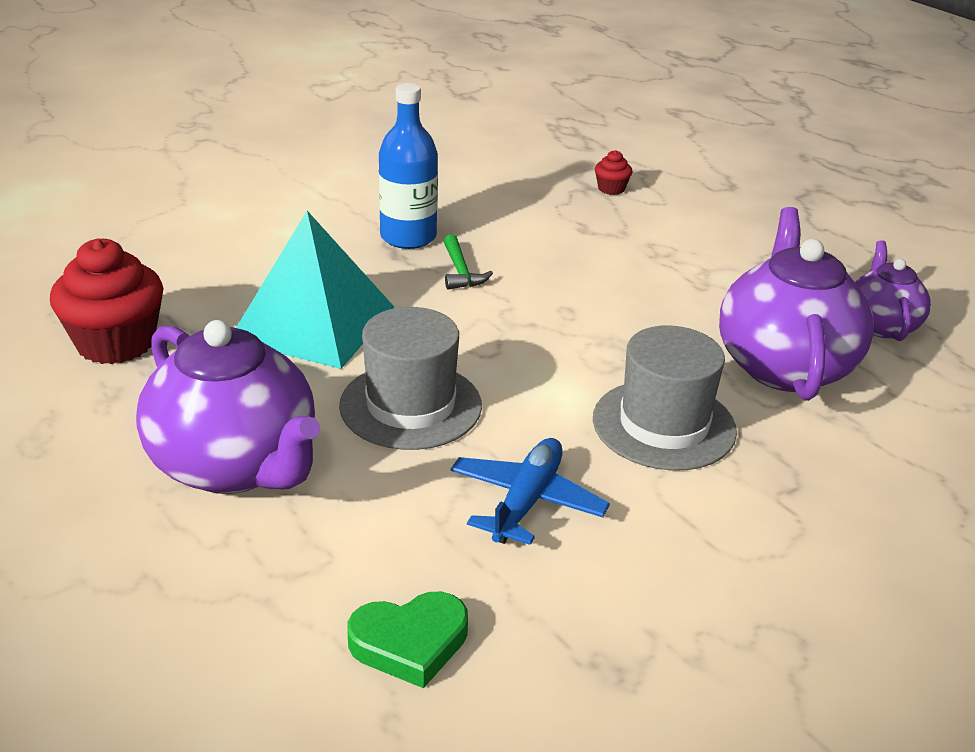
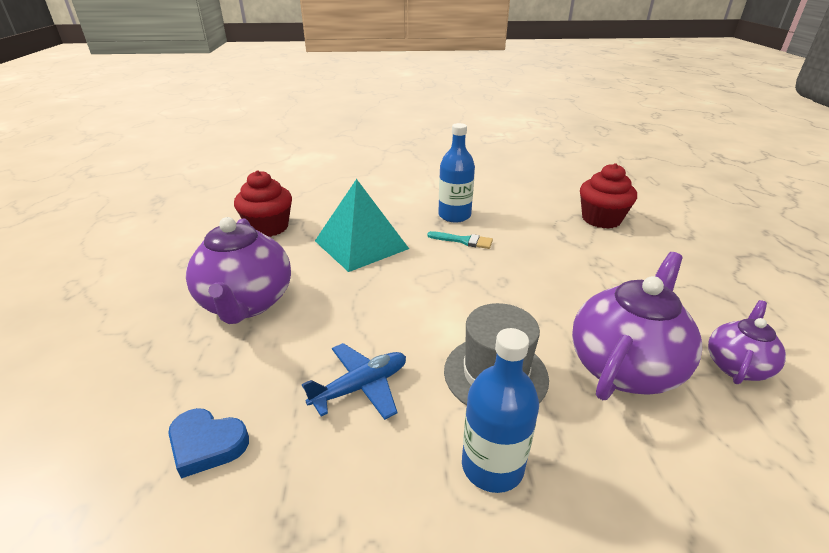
camera: 35 degrees right, 0 degrees up
grey hat [339,307,482,450] -> none
green heart [347,592,468,688] -> blue heart [168,408,249,479]
green hammer [444,235,493,290] -> turquoise brush [427,231,493,249]
red cupcake [595,150,632,195] -> red cupcake [580,163,637,229], size x2.19
none -> blue bottle [462,328,539,493]

